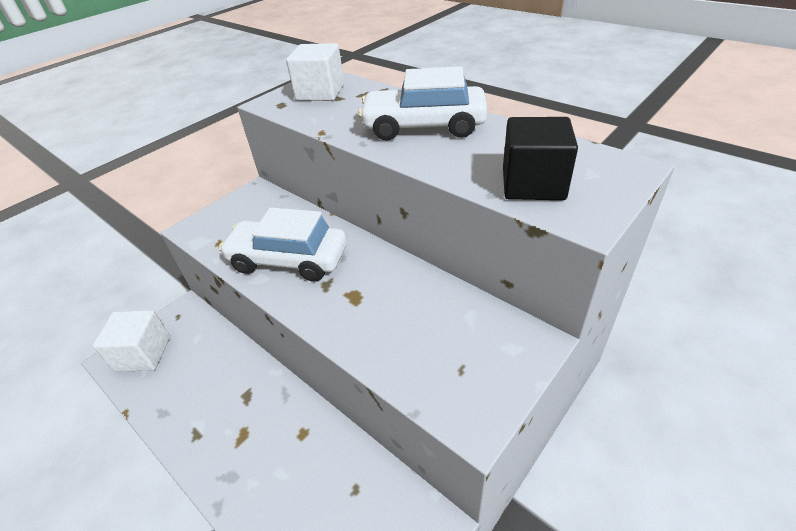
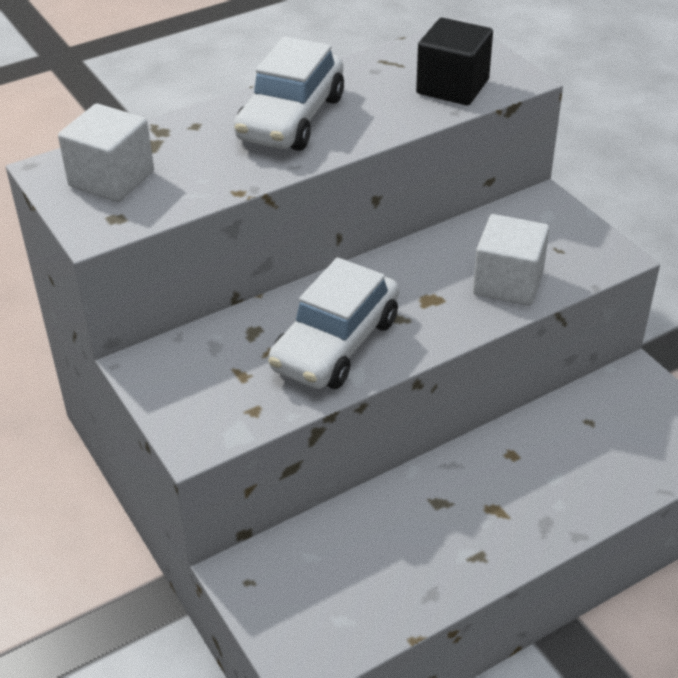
camera: 75 degrees left, 0 degrees up
white cube [93,310,170,372] -> white cube moved to [473,214,549,306]

